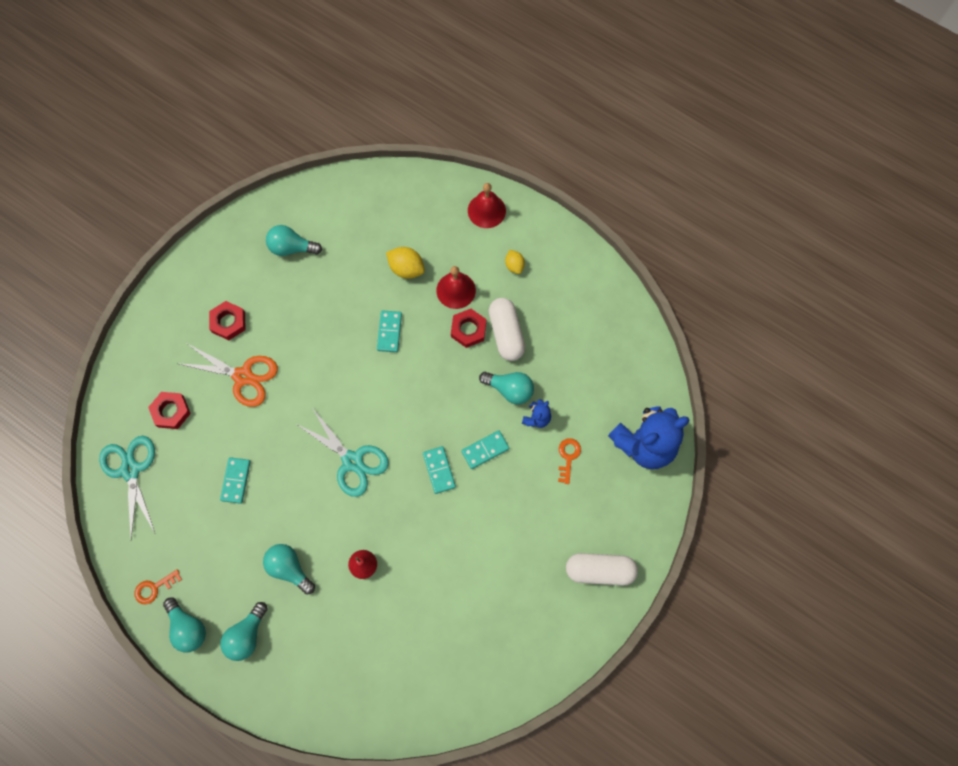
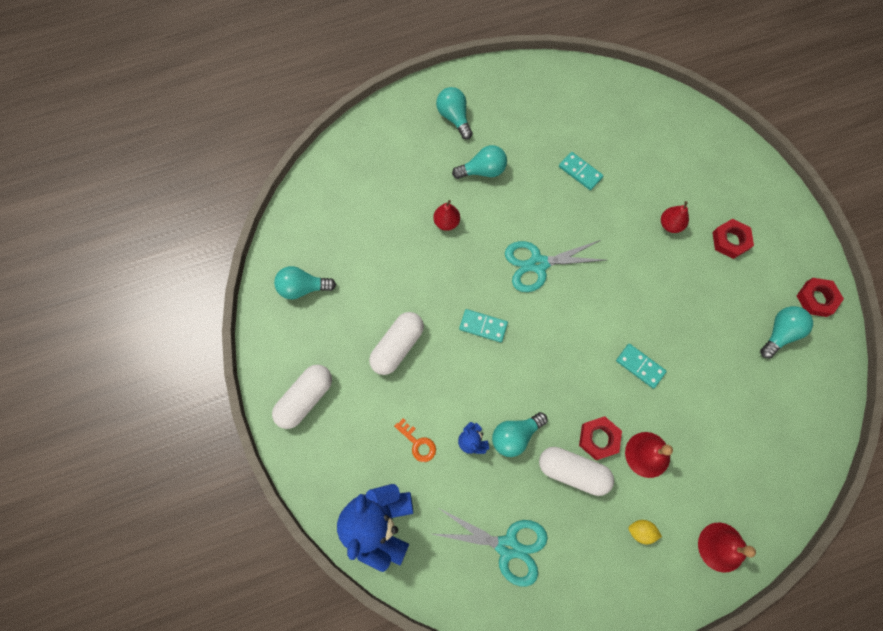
camera: 125 degrees right, 0 degrees up
turquoise scissors [99,436,155,539] -> turquoise scissors moved to [433,509,548,587]
orange key [134,569,182,604] -> none
red nut [148,392,191,429] -> red nut moved to [797,278,844,317]
turquoise light bulb [163,597,206,652] -> turquoise light bulb moved to [274,266,336,299]
orange scissors [176,344,278,407] -> red pear [661,201,689,233]
yellow lemon [386,247,425,279] -> none
turquoise domino [461,430,509,469] -> none
none -> white capsule [369,312,424,375]

